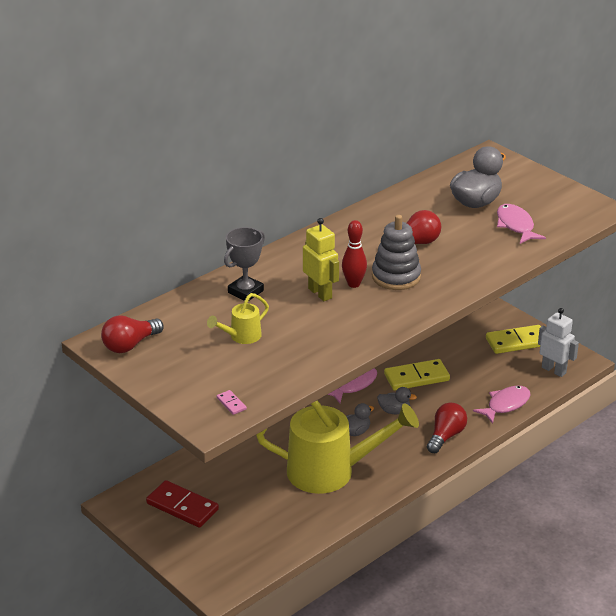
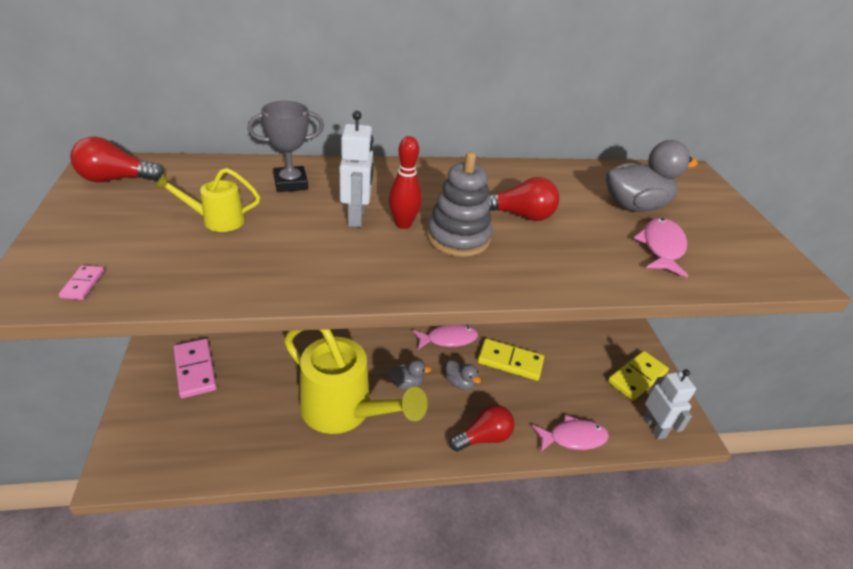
camera: 30 degrees right, 5 degrees up
red domino [146,480,219,528] -> pink domino [173,339,217,398]
yellow robot [303,218,339,301] -> white robot [339,111,373,227]
yellow domino [486,325,541,354] -> yellow domino turned 60 degrees counterclockwise [608,351,669,401]

